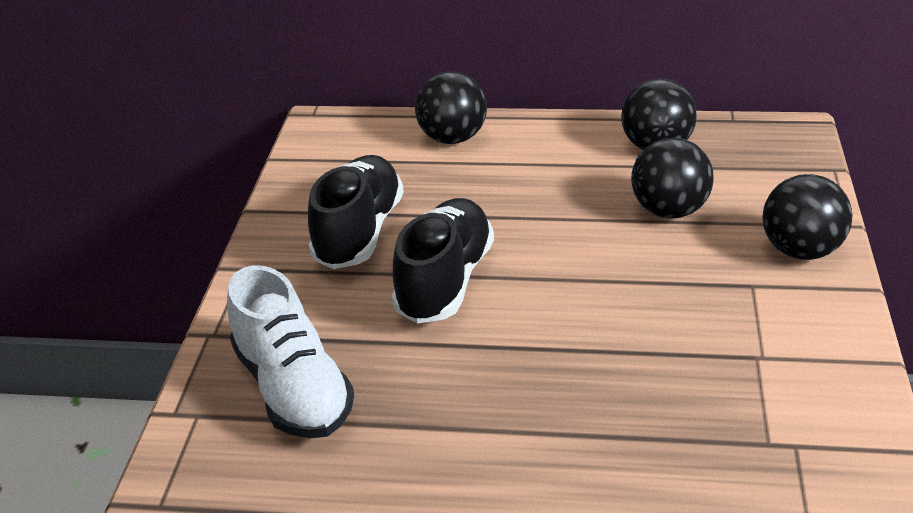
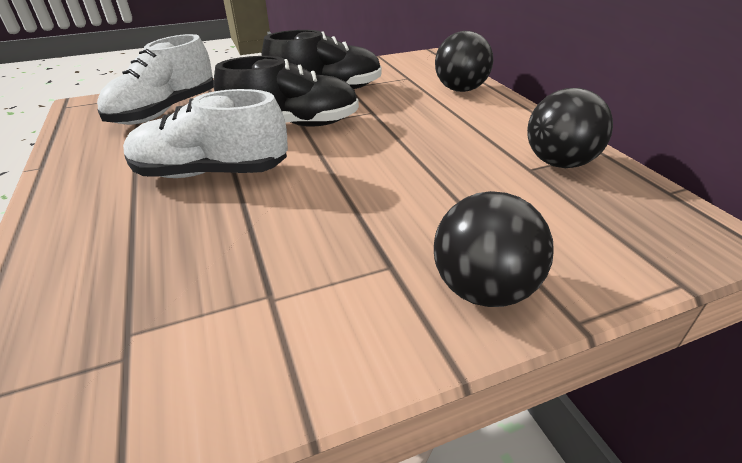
camera: 60 degrees right, 0 degrees up
black ball [631,138,714,219] -> none
none -> white shoe [123,89,288,178]

